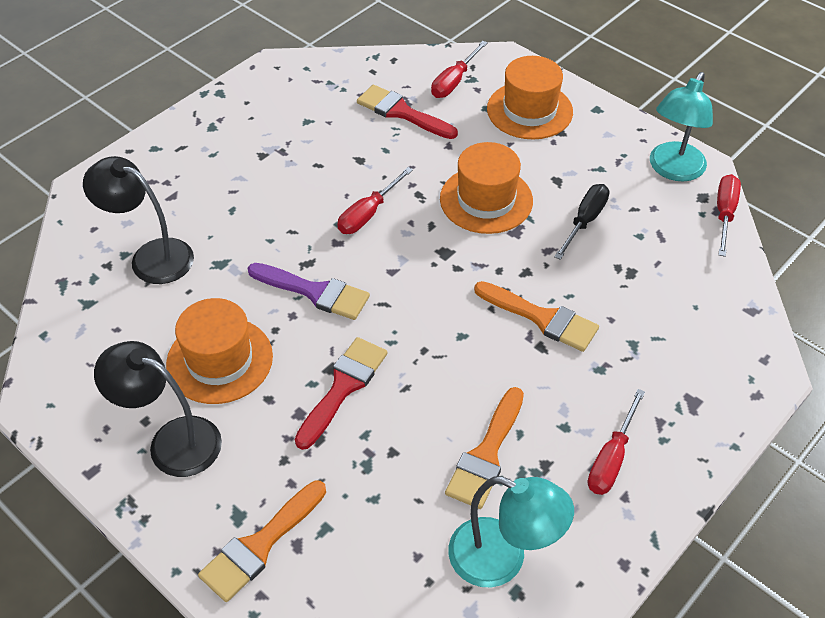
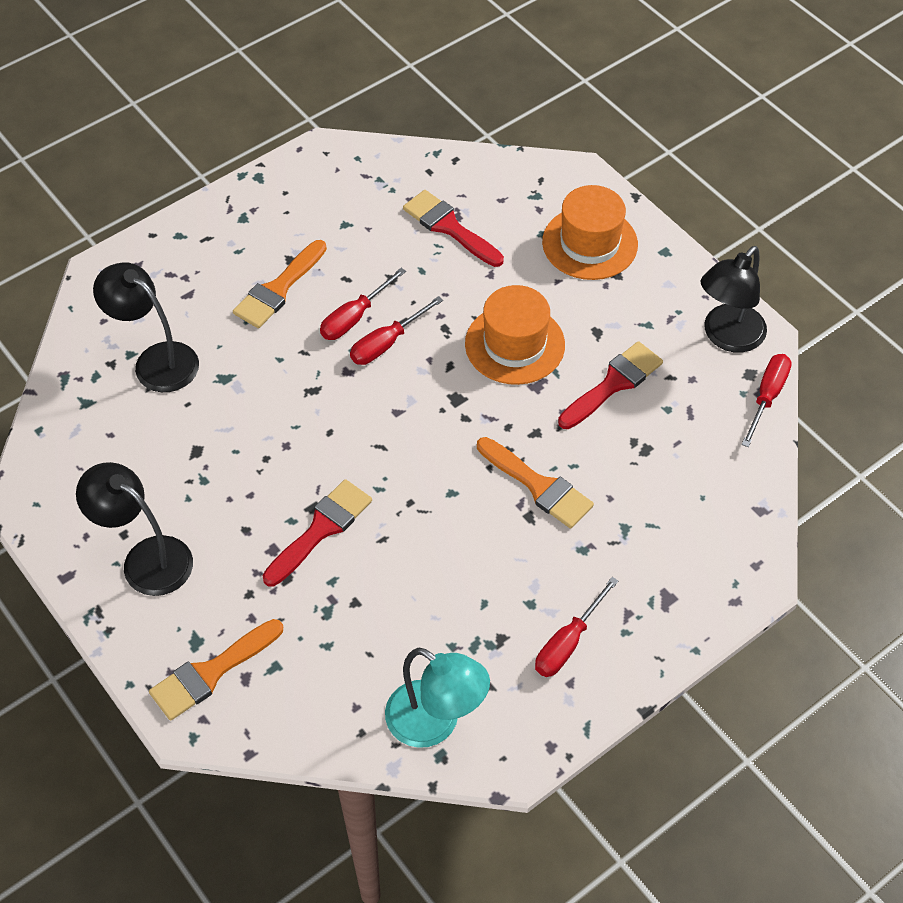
camera: 10 degrees right, 5 degrees up
orange hat [166,298,273,404] -> none
purple brush [248,263,370,320] -> none
red screwdriver [431,41,488,98] -> red screwdriver moved to [320,268,406,340]
orange brush [445,387,524,509] -> orange brush moved to [233,240,327,328]
black screwdriver [554,184,610,260] -> red brush [558,341,663,429]
turquoise lamp [650,72,713,181] -> black lamp [701,246,767,353]

